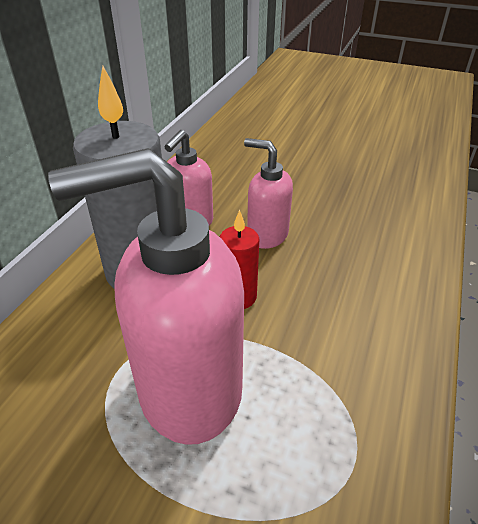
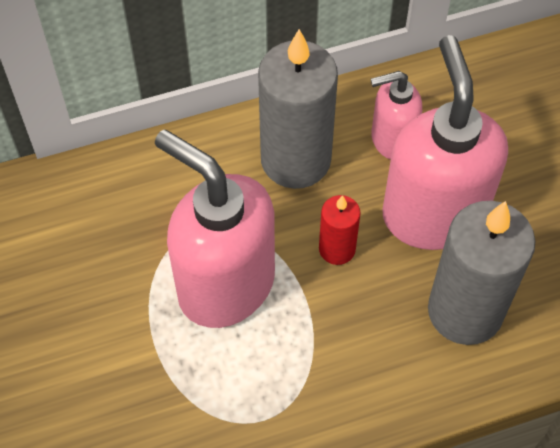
camera: 50 degrees right, 20 degrees up
pink soap dispenser [244,138,293,249] -> pink soap dispenser [382,35,508,250], size x1.87
none -> grey candle [428,201,535,345]

